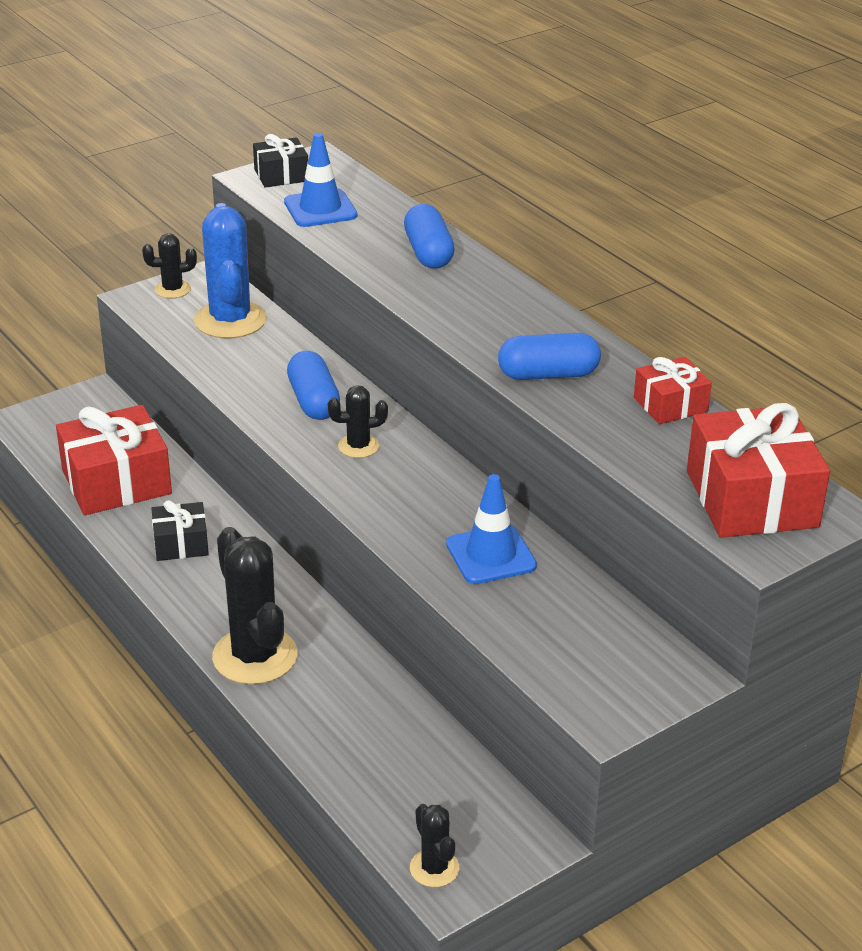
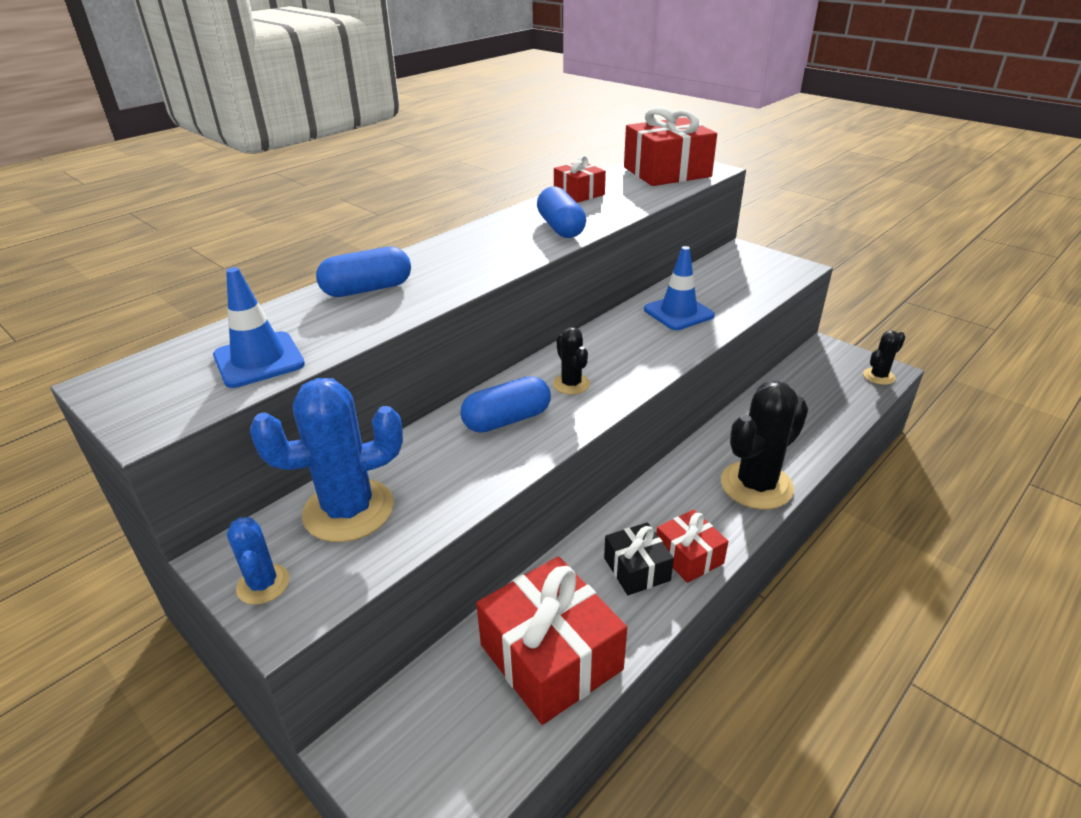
camera: 100 degrees left, 0 degrees up
black cactus [142,233,197,299] -> blue cactus [227,517,289,605]
black gift [253,134,308,188] -> none
none -> red gift [656,509,729,583]

